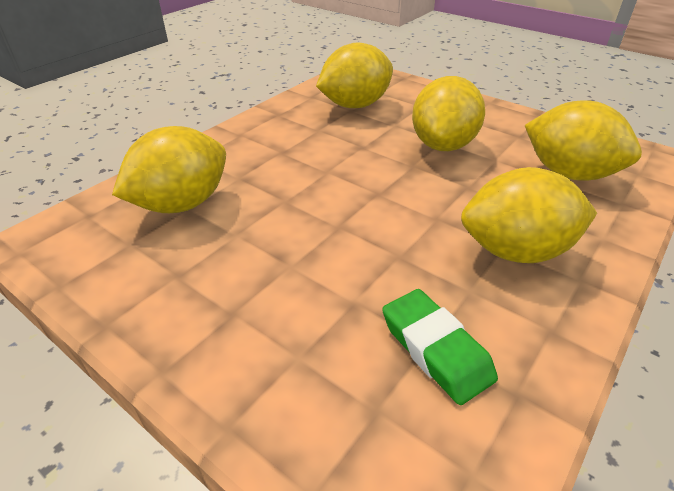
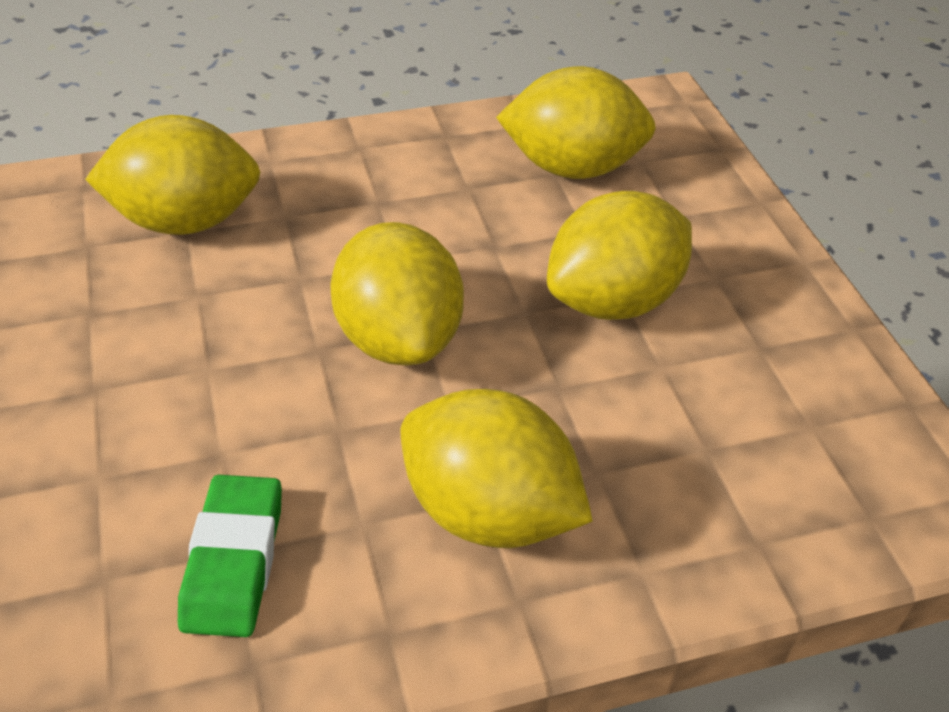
camera: 35 degrees right, 5 degrees up
yellow lemon [525,100,642,181] -> yellow lemon moved to [331,222,464,366]

